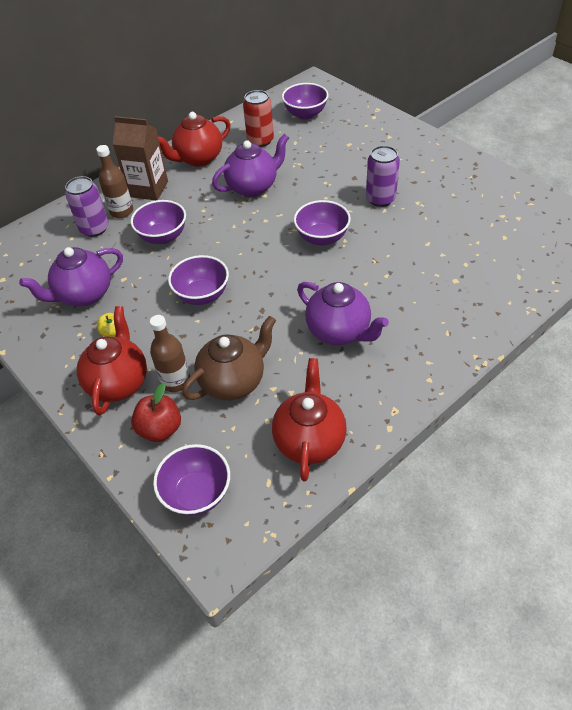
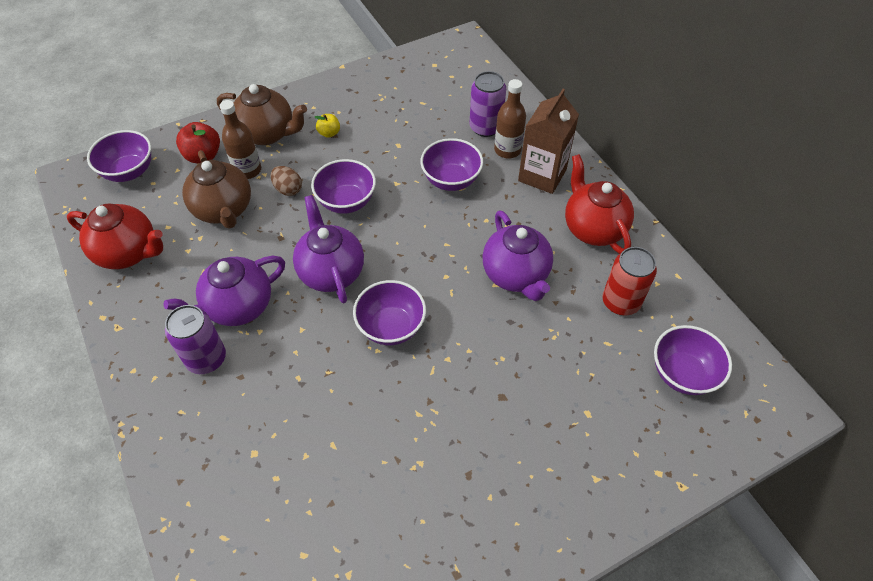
camera: 100 degrees right, 5 degrees up
purple teapot [19,247,123,306] -> purple teapot moved to [293,195,364,303]
red teapot [77,306,147,415] -> brown teapot [217,84,307,145]
purple can [366,146,400,207] -> purple can moved to [165,305,226,374]
none -> brown egg [270,166,302,196]

